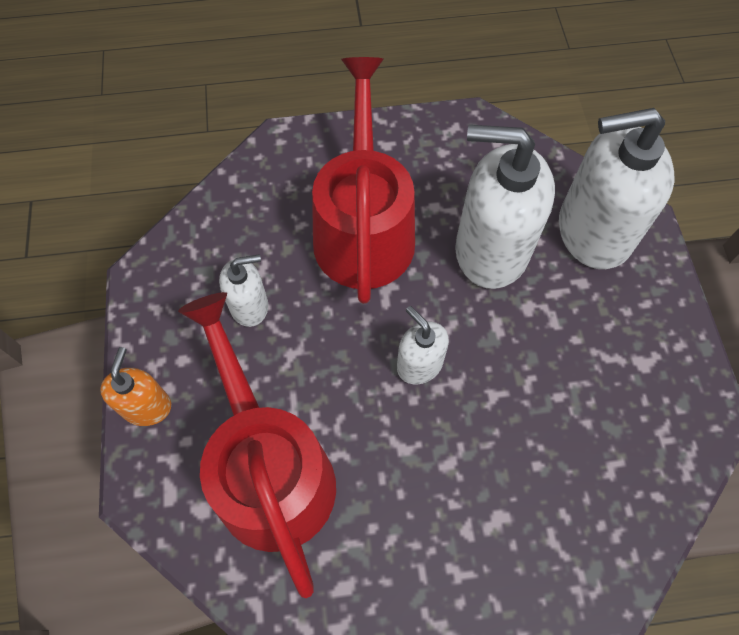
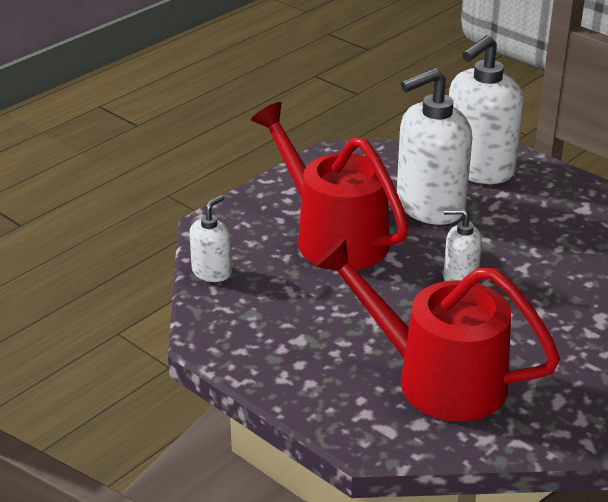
camera: 40 degrees left, 30 degrees down
orange soap dispenser [100,347,171,426] -> none
white soap dispenser [219,254,268,327] -> white soap dispenser moved to [189,195,232,282]

